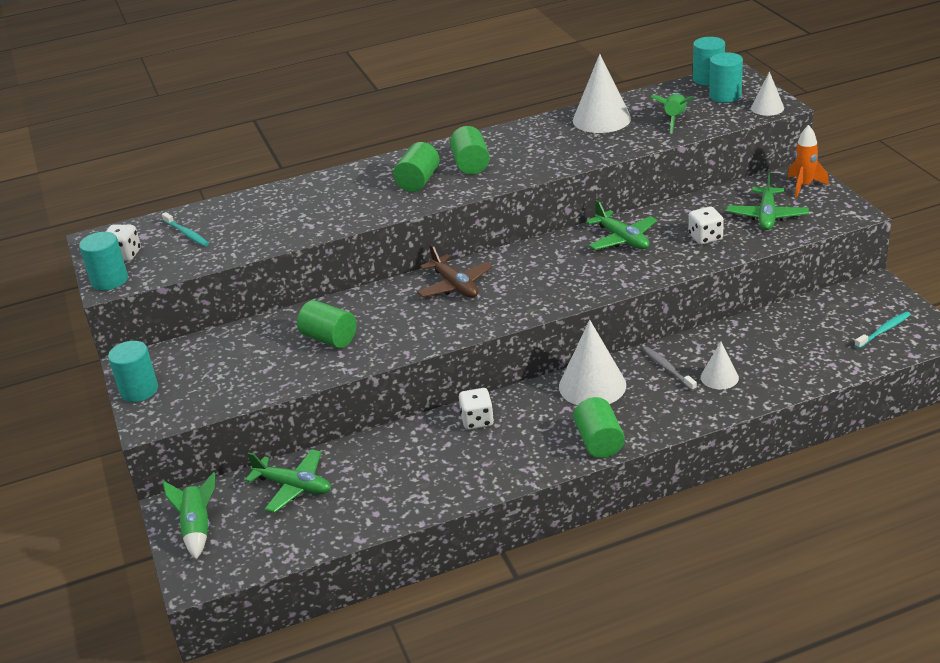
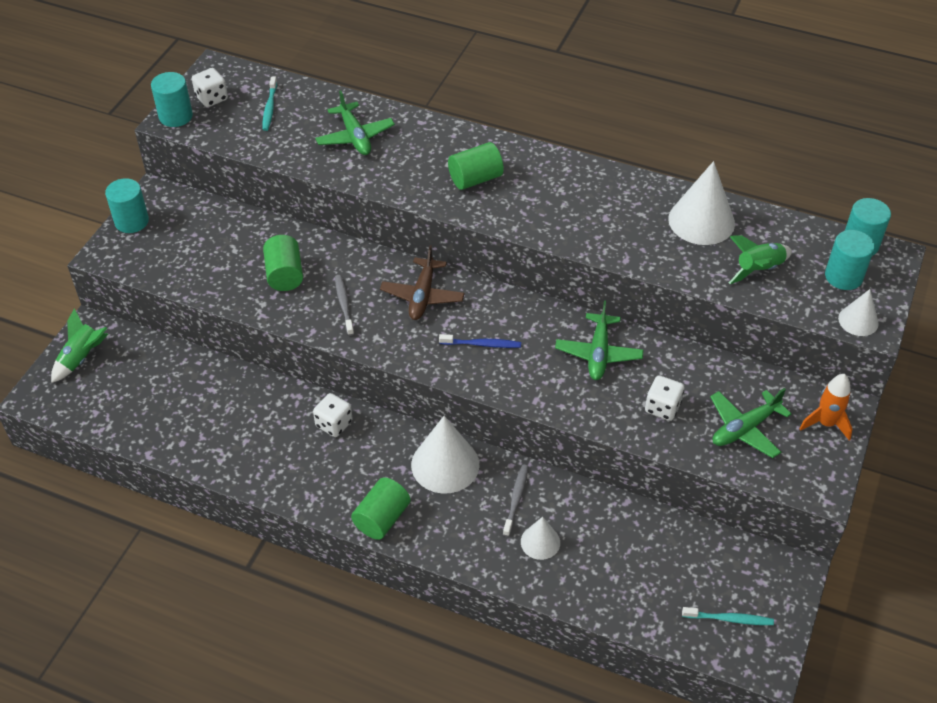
camera: 40 degrees right, 15 degrees up
green plane [245,449,331,513] -> green plane moved to [315,90,395,155]
green cylinder [450,126,490,175] -> none
none -> grey toothbrush [335,275,354,336]
none -> blue toothbrush [439,334,521,348]

